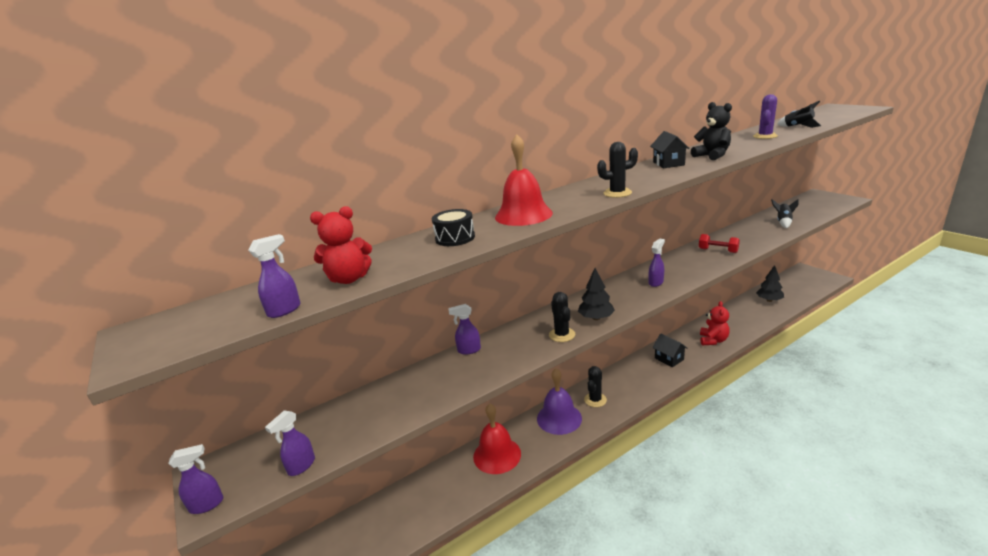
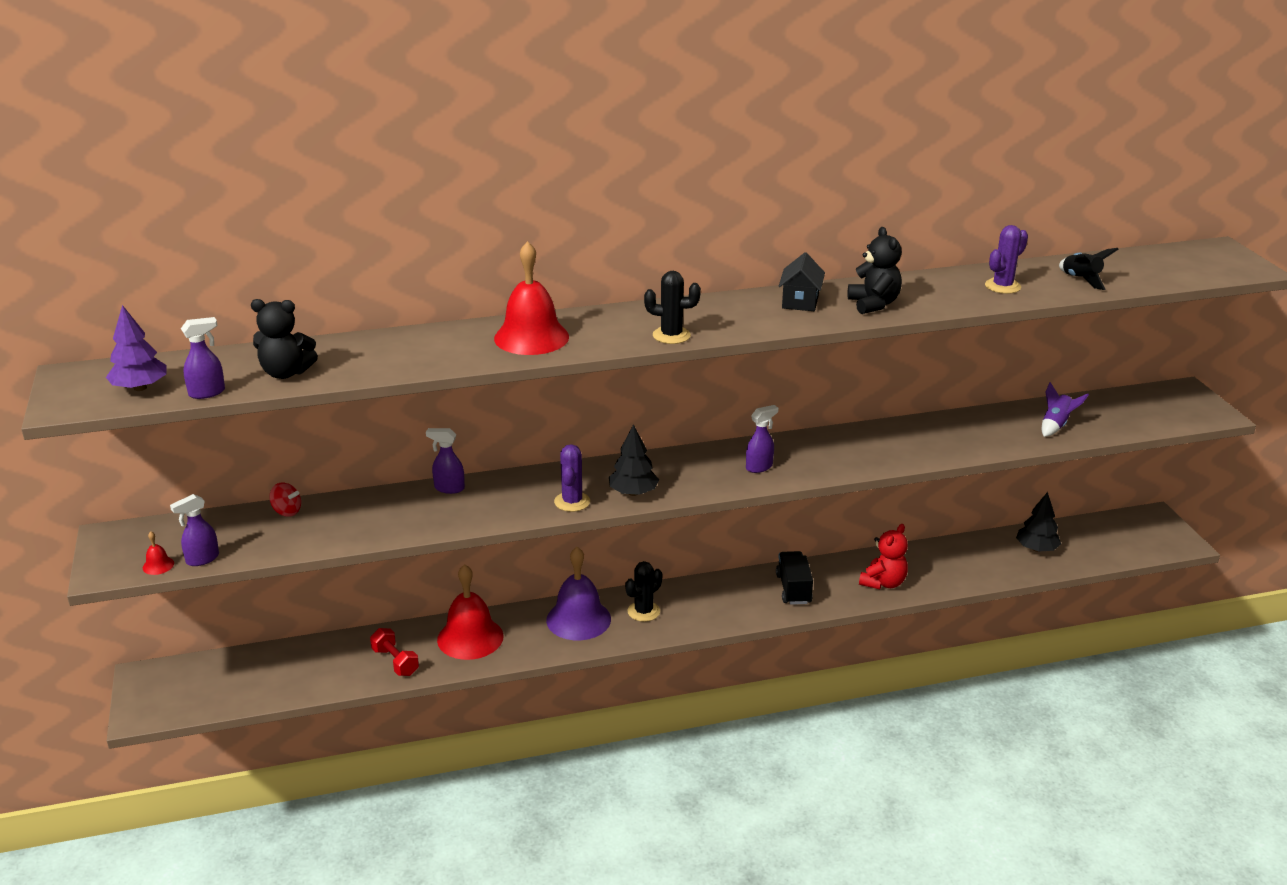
camera: 15 degrees right, 5 degrees up
purple spray bottle [168,444,224,514] -> none
red teddy bear [310,206,372,284] -> black teddy bear [251,299,318,379]
black drum [432,209,475,246] -> none
black cactus [549,292,575,342] -> purple cactus [554,444,590,512]
black house [652,334,687,367] -> black truck [776,551,813,605]
red dumbbell [699,234,740,253] -> red dumbbell moved to [370,628,419,676]
black rocket [771,199,799,228] -> purple rocket [1042,382,1089,437]
none -> purple tree [106,305,167,391]
none -> red bell [143,531,174,575]
none -> red spinning top [269,483,301,517]

